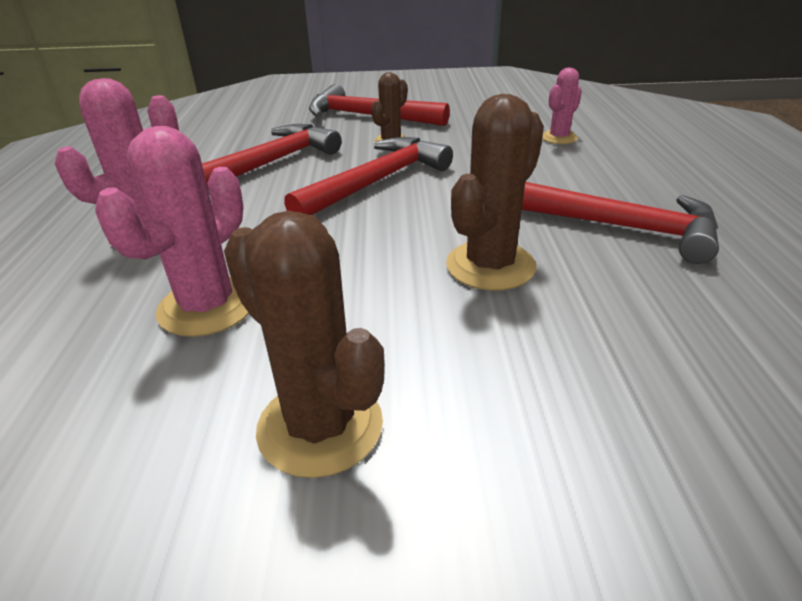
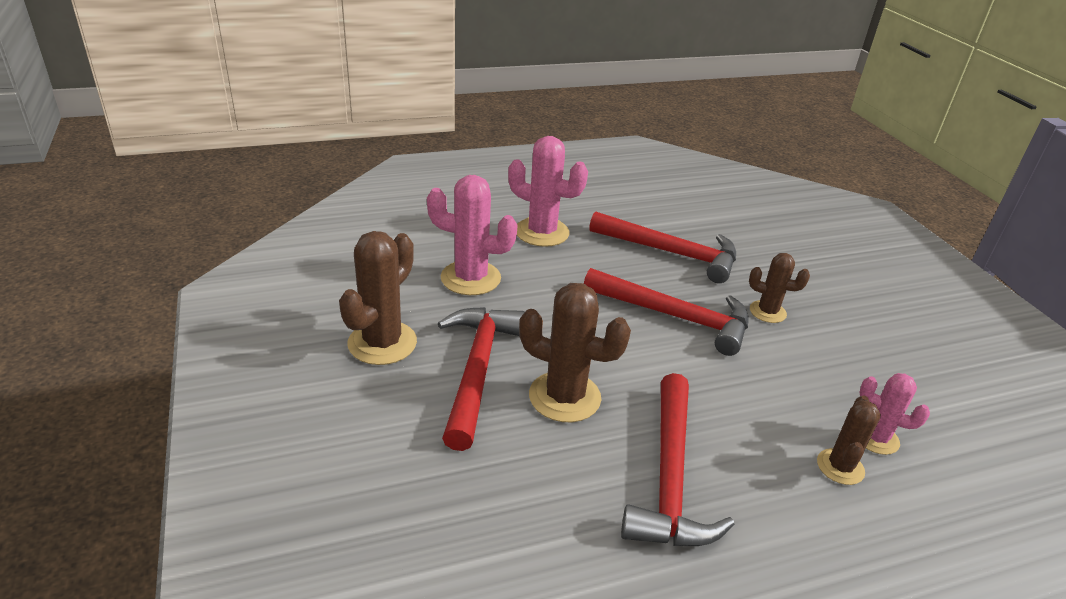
camera: 70 degrees right, 0 degrees up
red hammer [309,84,450,126] -> red hammer moved to [438,307,525,451]
none -> brown cactus [817,396,881,485]

